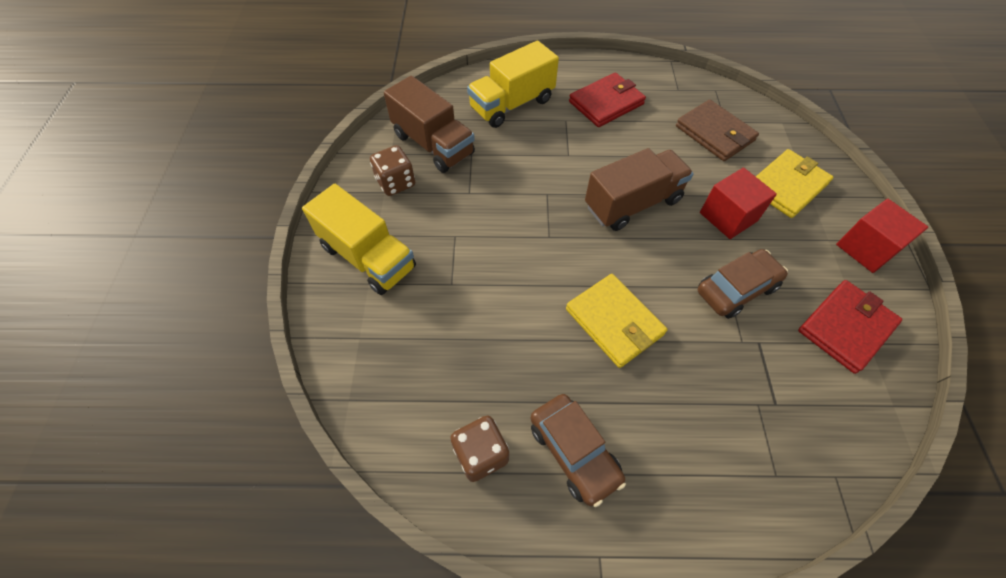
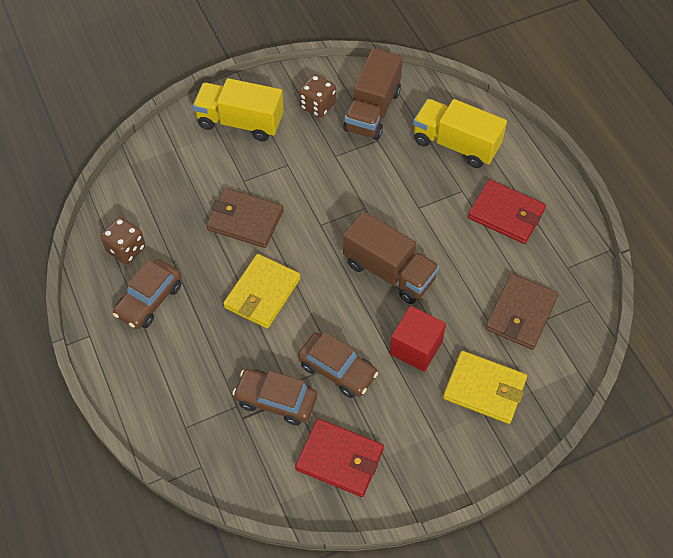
camera: 65 degrees right, 0 degrees up
yellow truck [302,184,416,295] -> yellow truck turned 90 degrees clockwise [193,78,284,141]
red cube [836,199,928,273] -> none
none -> brown wallet [206,188,284,248]
none -> brown car [232,369,317,425]

